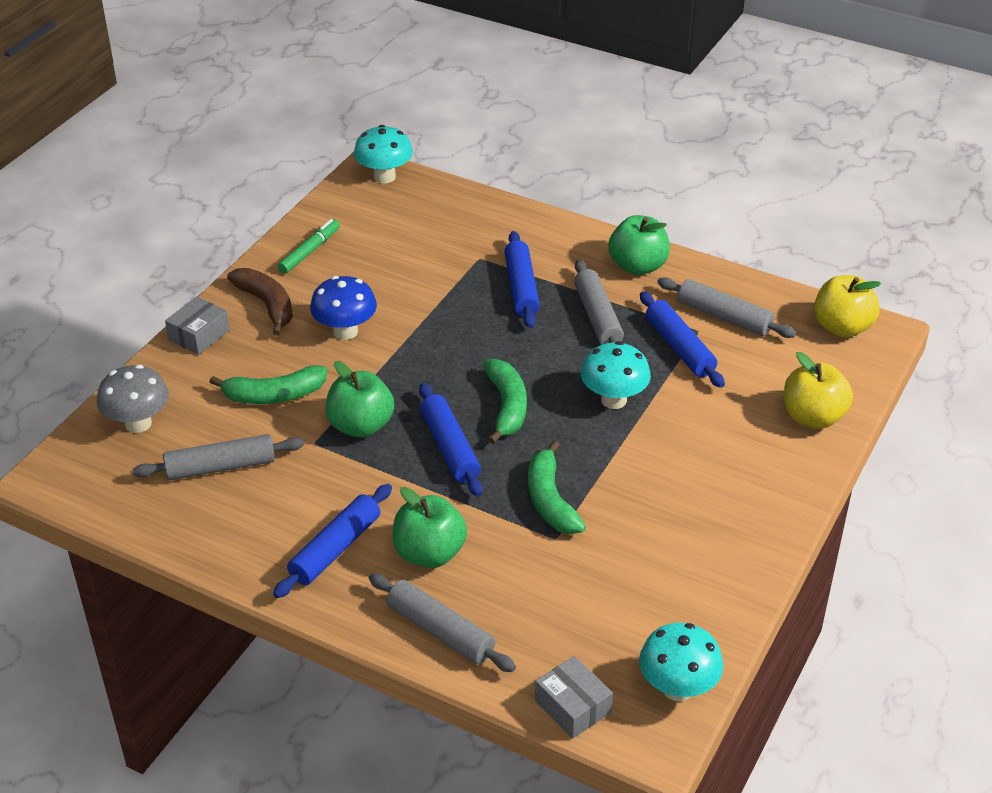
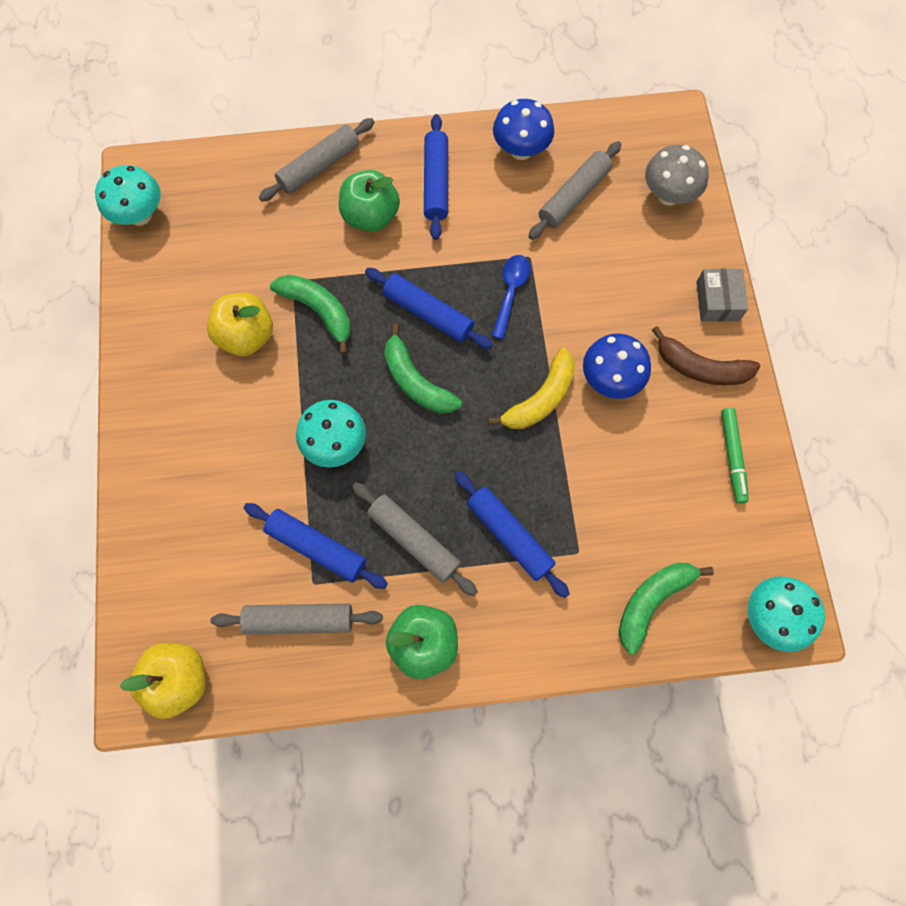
camera: 145 degrees right, 30 degrees up
green banana [210,365,327,404] -> green banana moved to [619,563,714,654]
green apple [326,361,394,438] -> blue spoon [492,255,530,339]
grey rolling pin [369,573,516,672] -> grey rolling pin turned 45 degrees counterclockwise [259,118,374,202]
grey box [535,656,613,739] -> none
yellow apple [784,352,853,429] -> yellow apple moved to [207,293,273,356]
none -> yellow banana [488,348,575,429]
none -> blue mushroom [493,99,555,160]

